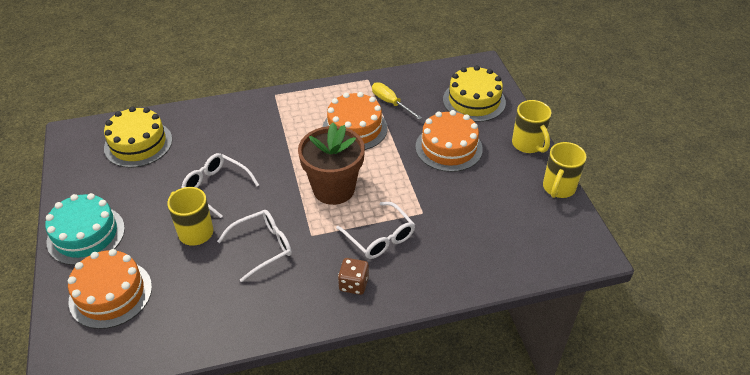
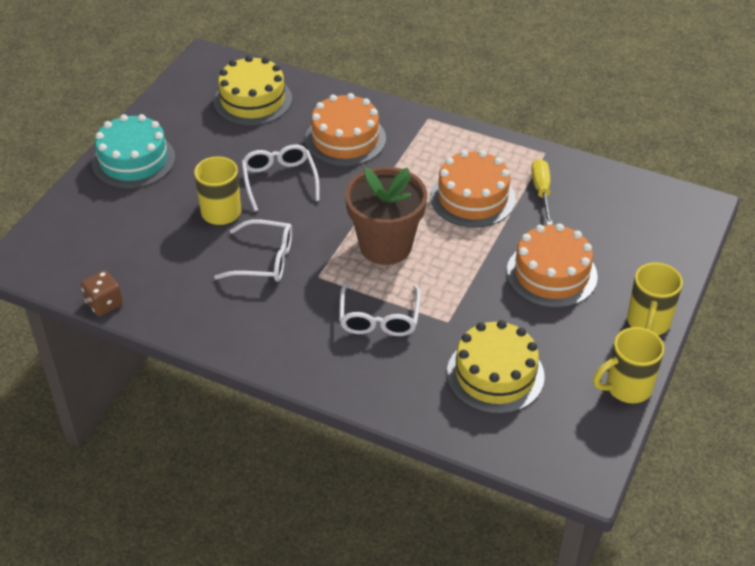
camera: 40 degrees right, 0 degrees up
orange cake [68,249,152,329] -> orange cake moved to [305,93,386,166]
brown dice [338,258,369,295] -> brown dice moved to [81,270,123,316]
yellow cake [443,65,506,122] -> yellow cake moved to [447,320,545,414]

